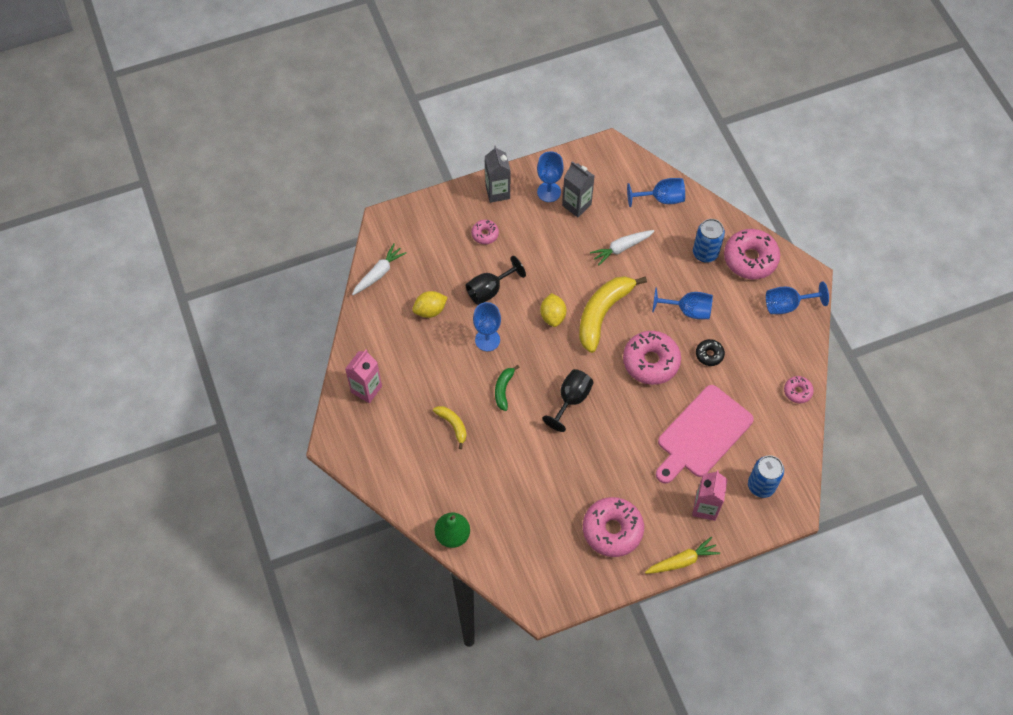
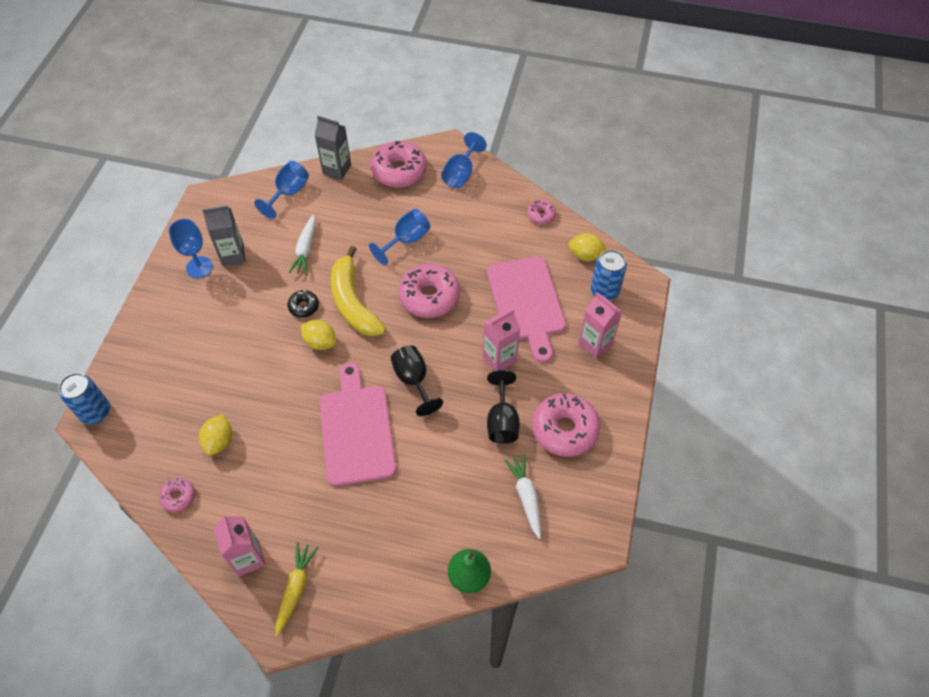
camera: 55 degrees left, 5 degrees down
white carrot [352,243,407,295] -> white carrot moved to [504,454,541,539]
yellow banana [433,406,467,449] -> none
black goblet [466,256,526,305] -> black goblet moved to [487,370,520,444]
pink donut [471,220,499,244] -> pink donut moved to [159,478,195,512]
blue goblet [473,302,501,351] -> none
grey carton [485,146,510,203] -> grey carton moved to [315,116,351,180]
green banana [495,365,519,411] -> pink cutting board [320,362,396,486]
yellow carrot [645,537,720,574] -> yellow carrot moved to [275,542,319,637]
blue can [693,219,725,263] -> blue can moved to [59,373,110,425]
black donut [696,339,725,366] -> black donut moved to [287,290,319,318]
none -> pink carton [483,309,520,371]
none -> yellow lemon [568,233,607,261]

